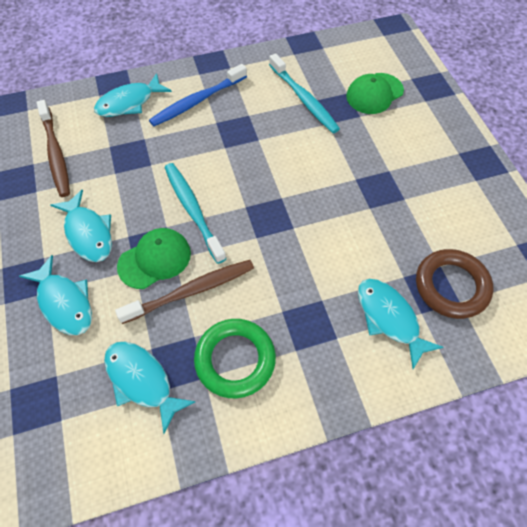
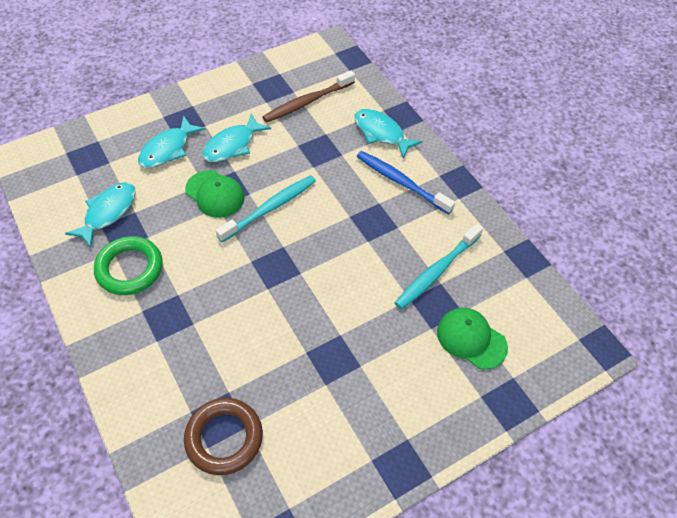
camera: 75 degrees right, 5 degrees down
brown toothbrush [115,260,254,324] -> none
turquoise fish [358,279,443,369] -> none

